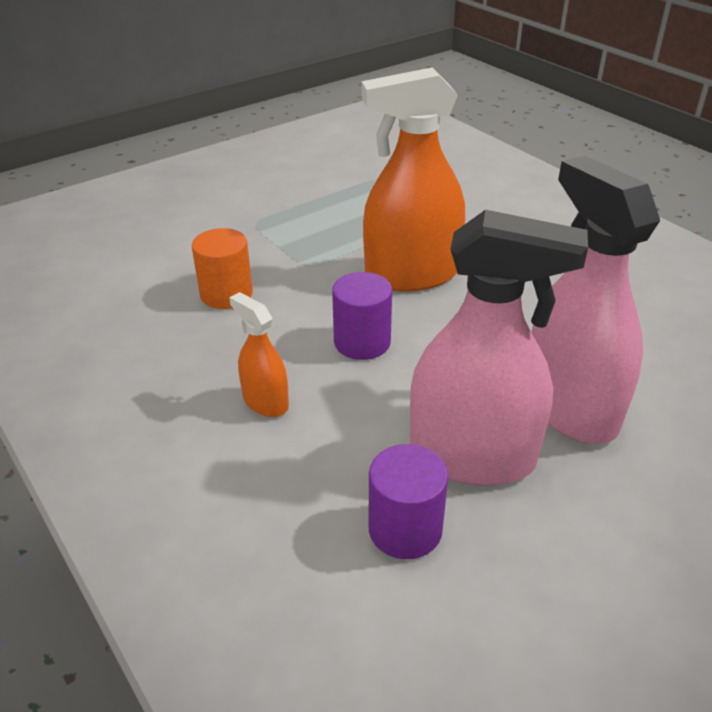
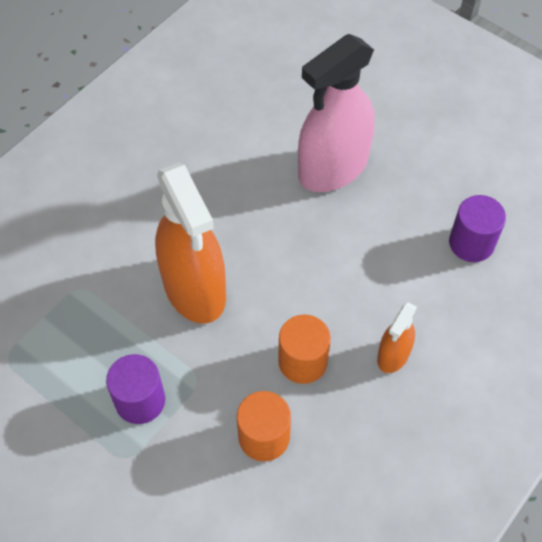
camera: 105 degrees left, 20 degrees up
purple cylinder [332,272,392,360] -> purple cylinder moved to [106,354,165,424]
pink spray bottle [410,210,588,486] -> none
none -> orange cylinder [278,315,331,384]

